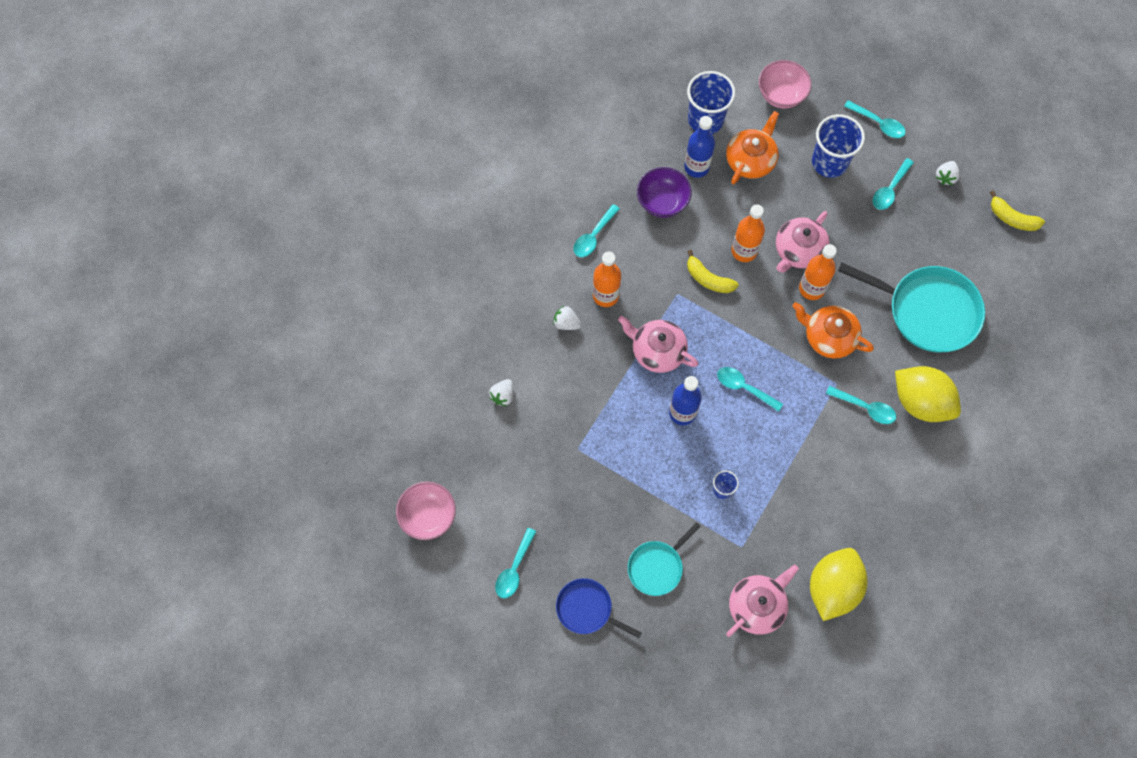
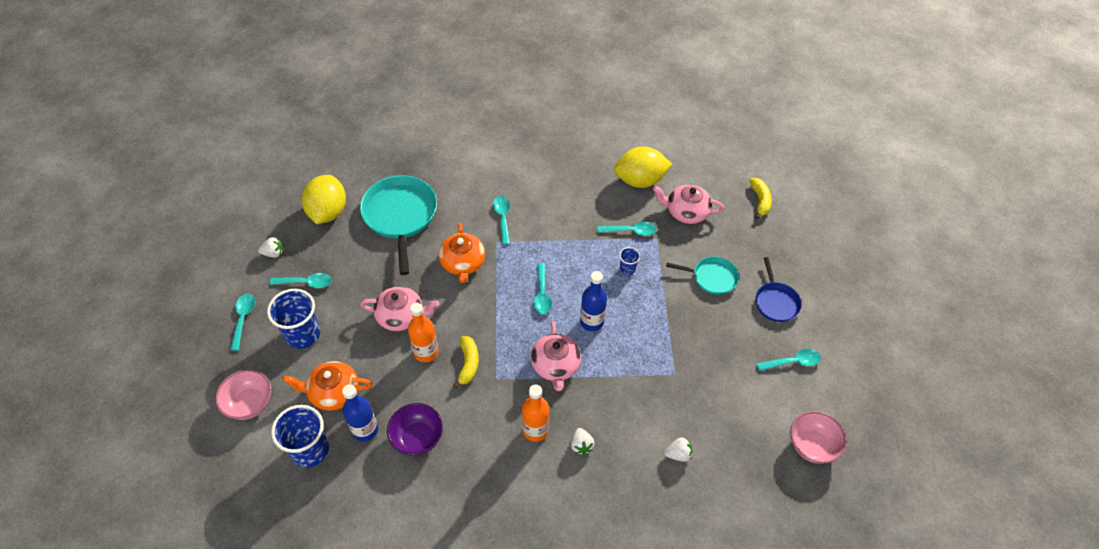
camera: 125 degrees left, 15 degrees down
turquoise spoon [573,204,620,257] -> turquoise spoon moved to [597,222,657,236]
orange bottle [799,244,837,300] -> none
yellow lemon [895,366,961,422] -> yellow lemon moved to [302,175,346,224]
yellow banana [990,190,1045,231] -> yellow banana moved to [749,178,772,219]

